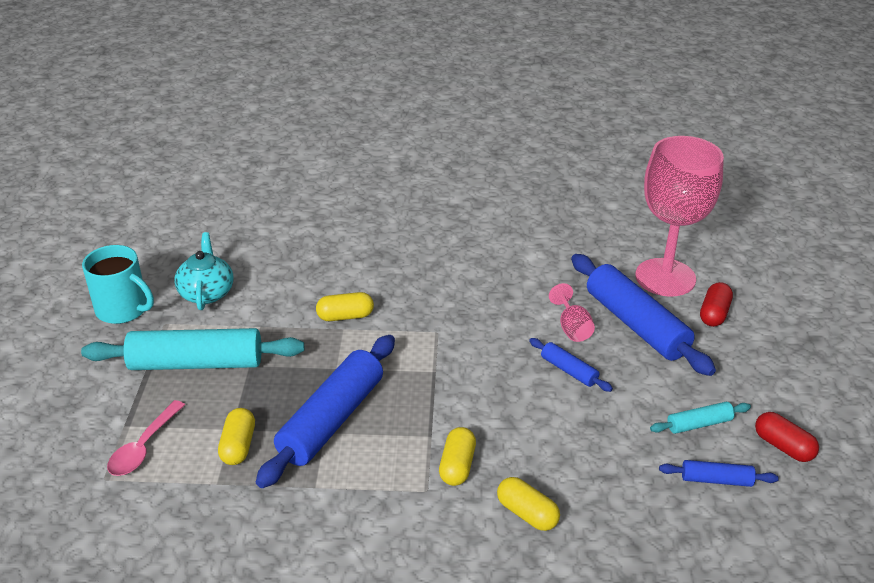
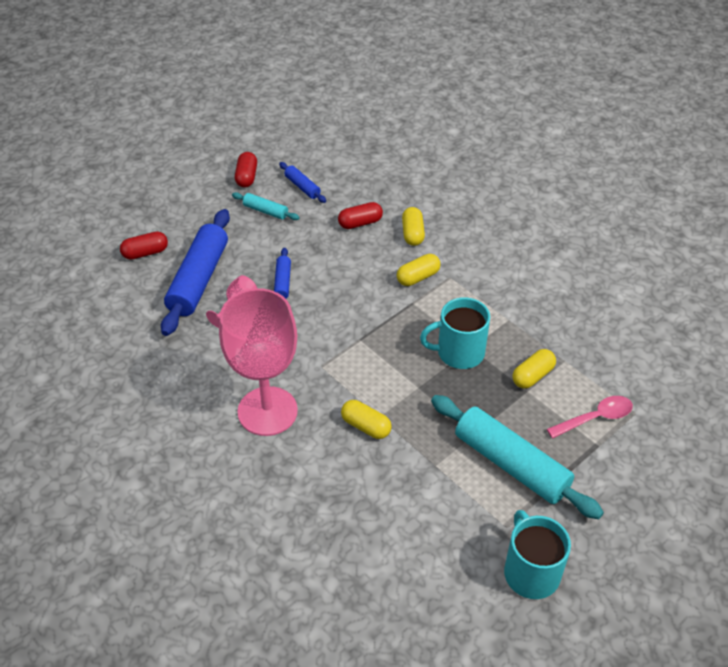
camera: 135 degrees left, 10 degrees up
turquoise teapot [175,232,234,310] -> none
blue rolling pin [256,335,395,488] -> turquoise mug [420,297,490,369]
pink goblet [635,136,724,297] -> pink goblet moved to [219,288,298,436]
none -> red capsule [338,202,383,229]

